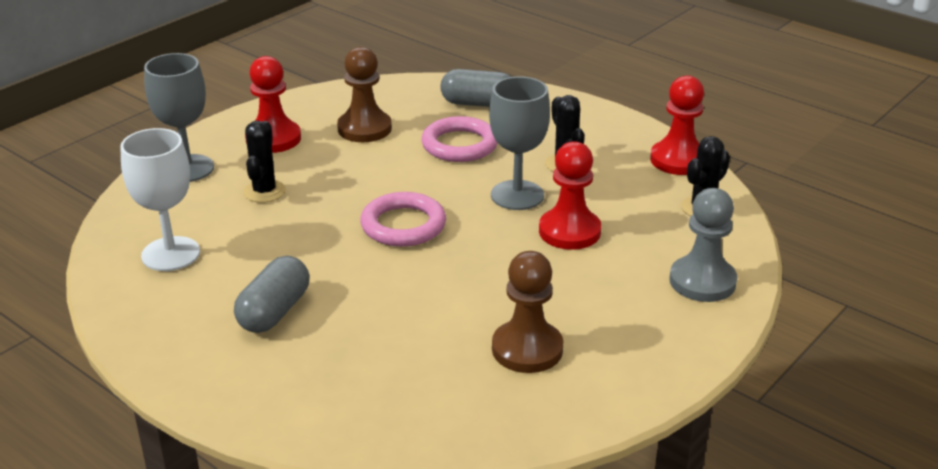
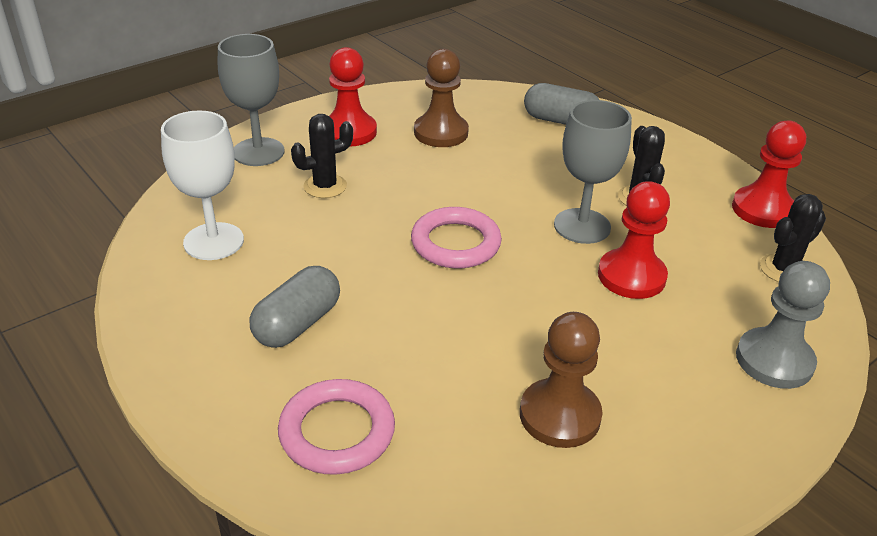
camera: 10 degrees right, 5 degrees up
black cactus [243,121,286,203] -> black cactus turned 45 degrees clockwise [291,114,353,198]
pink ring [421,116,497,162] -> pink ring moved to [278,379,395,475]

